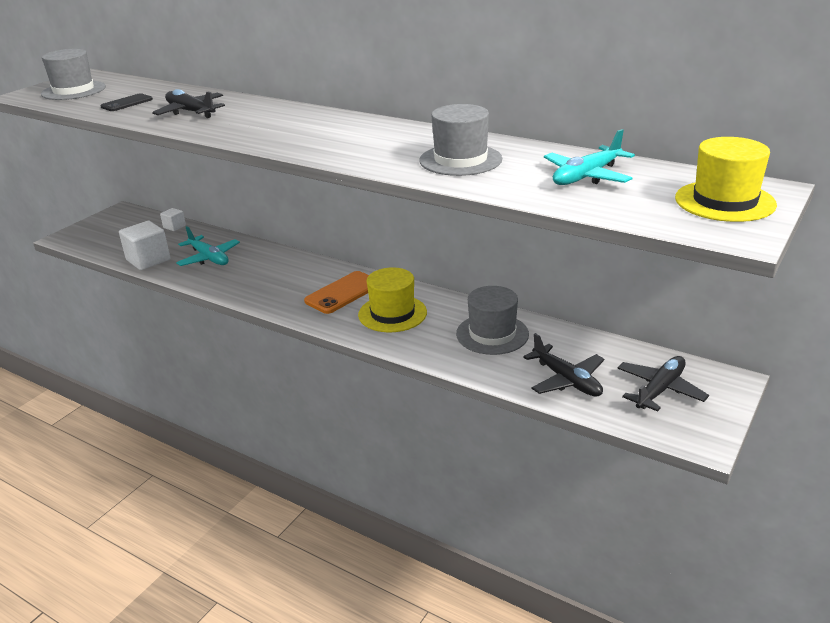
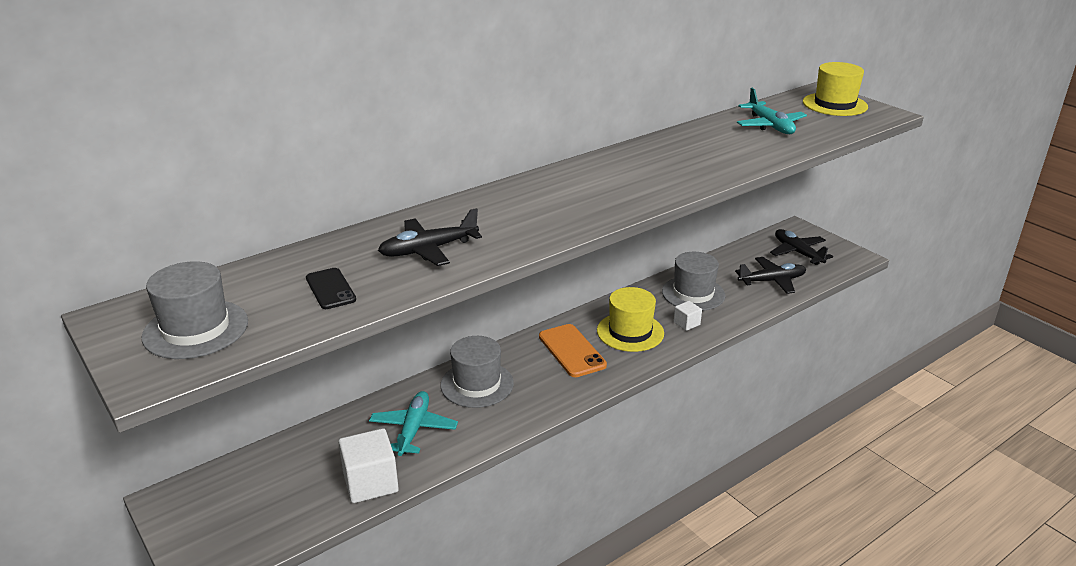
camera: 70 degrees left, 0 degrees up
white cube [160,208,186,231] -> white cube moved to [674,301,702,331]
turquoise plane [176,226,240,266] -> turquoise plane turned 60 degrees counterclockwise [369,391,458,456]
grey hat [419,104,502,176] -> grey hat moved to [440,336,514,408]

